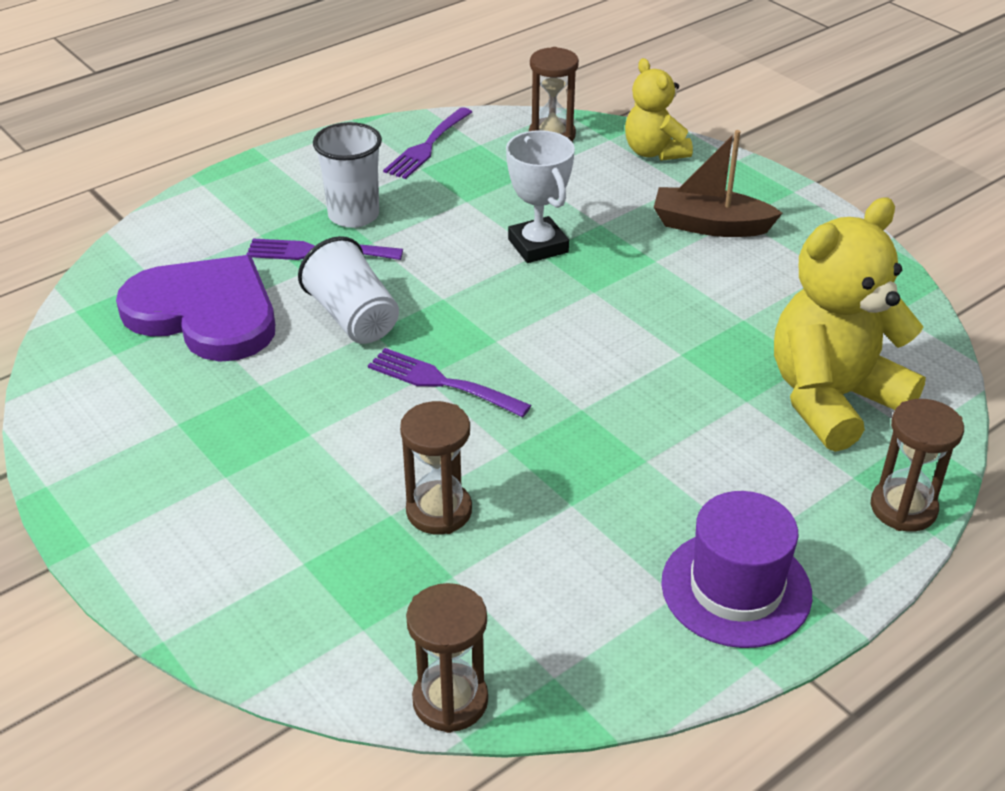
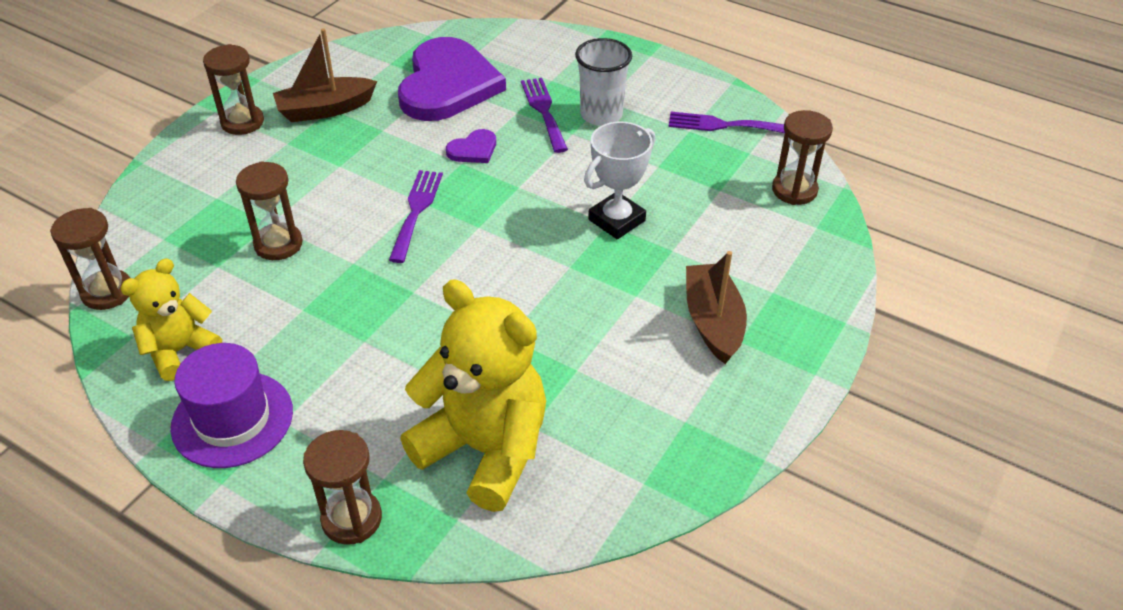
camera: 70 degrees right, 5 degrees up
white cup [298,236,399,344] -> purple heart [446,129,496,163]
yellow teddy bear [625,58,693,161] -> yellow teddy bear moved to [120,258,222,381]
none -> brown hourglass [203,44,264,135]
none -> brown boat [273,28,377,122]

